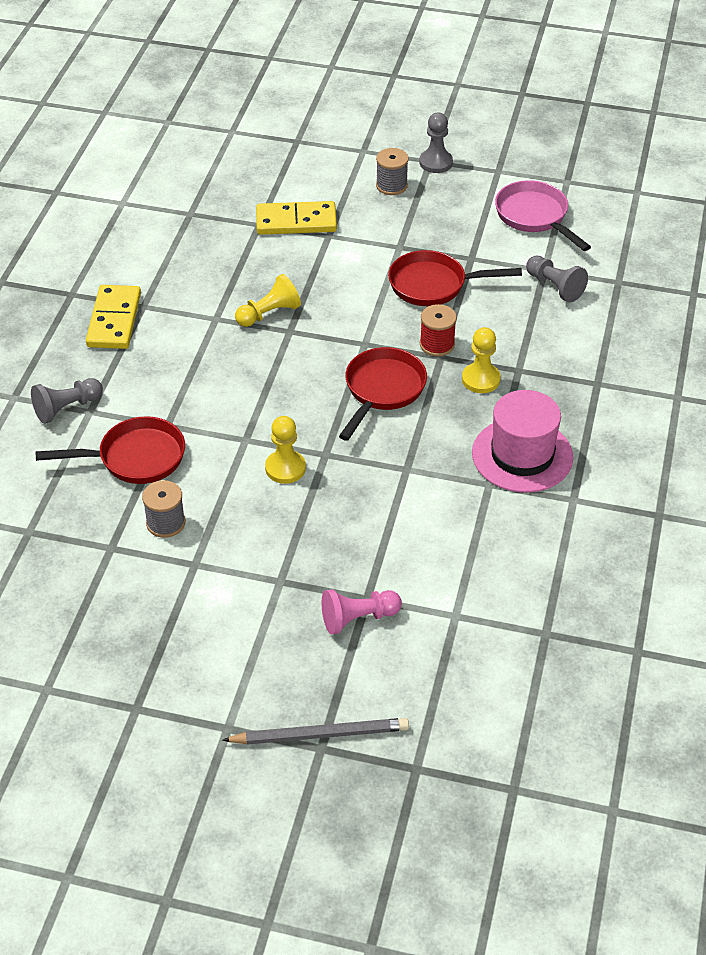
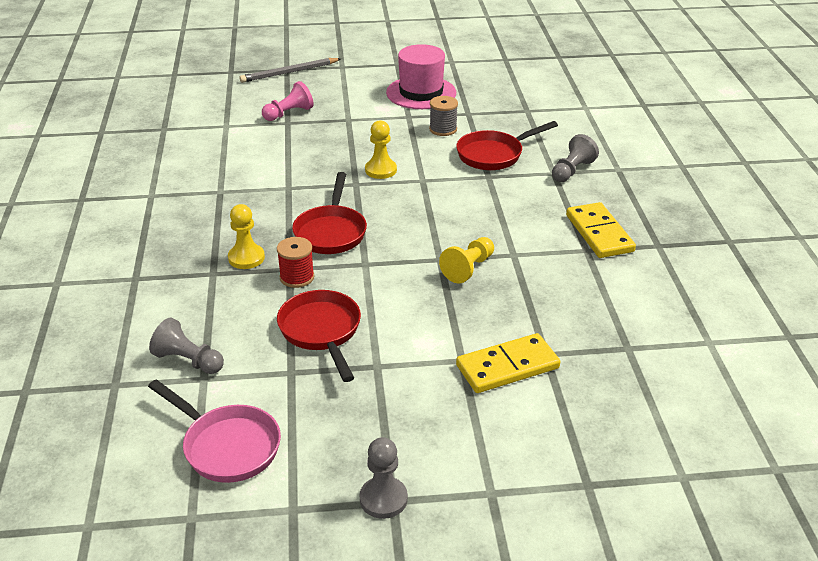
camera: 160 degrees right, 10 degrees down
grey spool [376,148,409,195] -> none
red pan [388,250,522,306] -> red pan turned 90 degrees counterclockwise [277,290,361,382]
pink hat [472,390,573,493] -> pink hat moved to [386,44,456,109]

